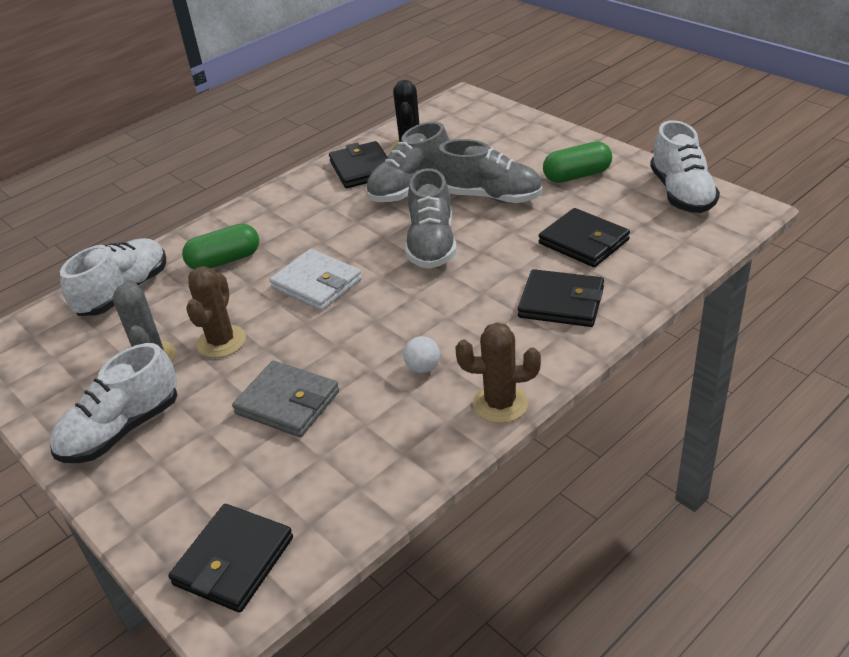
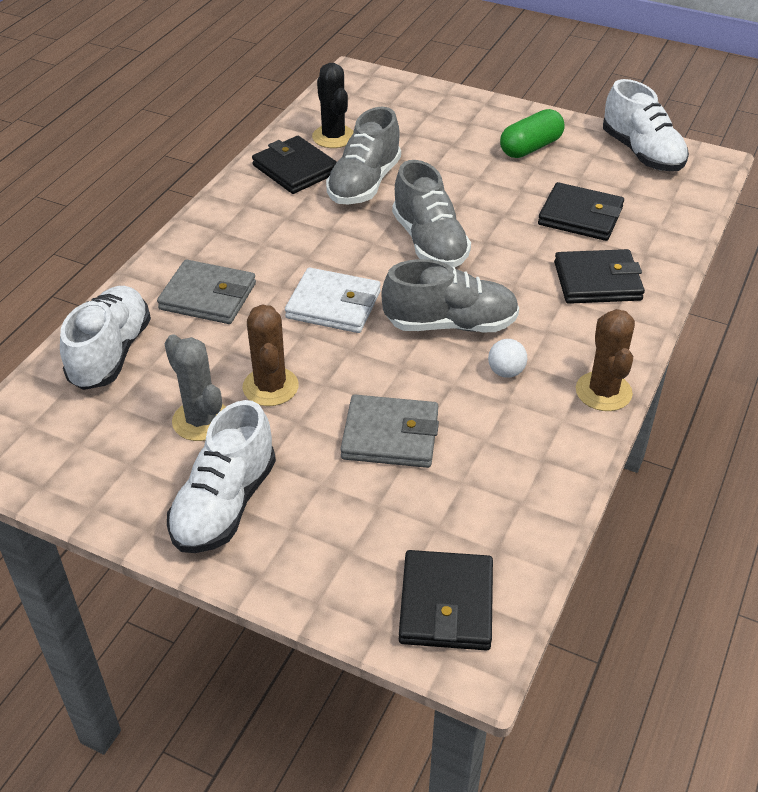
camera: 25 degrees left, 5 degrees up
green capsule [182,224,259,270] -> grey wallet [157,259,256,324]
grey shoe [436,139,542,203] -> grey shoe moved to [381,259,519,332]
brown cactus [456,322,541,423] -> brown cactus turned 75 degrees counterclockwise [576,309,635,411]

